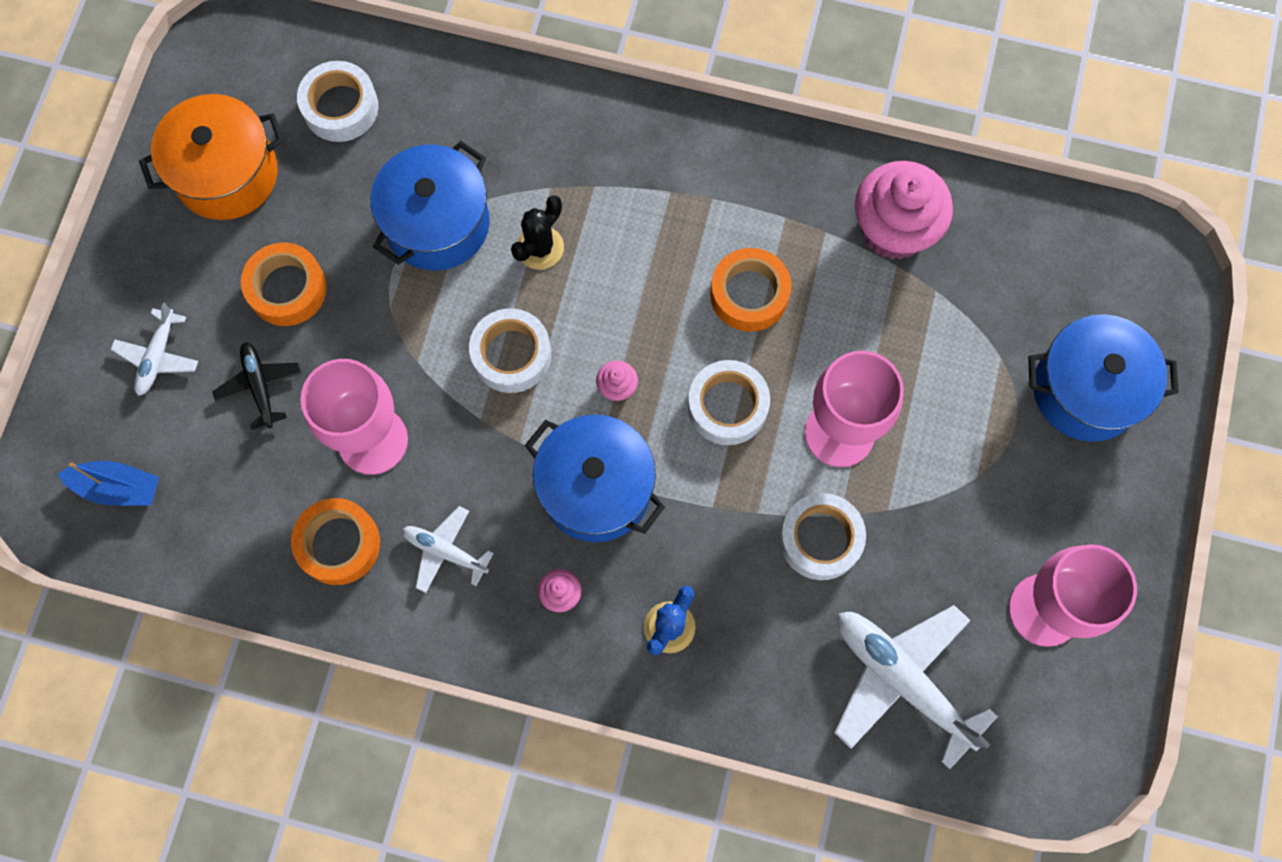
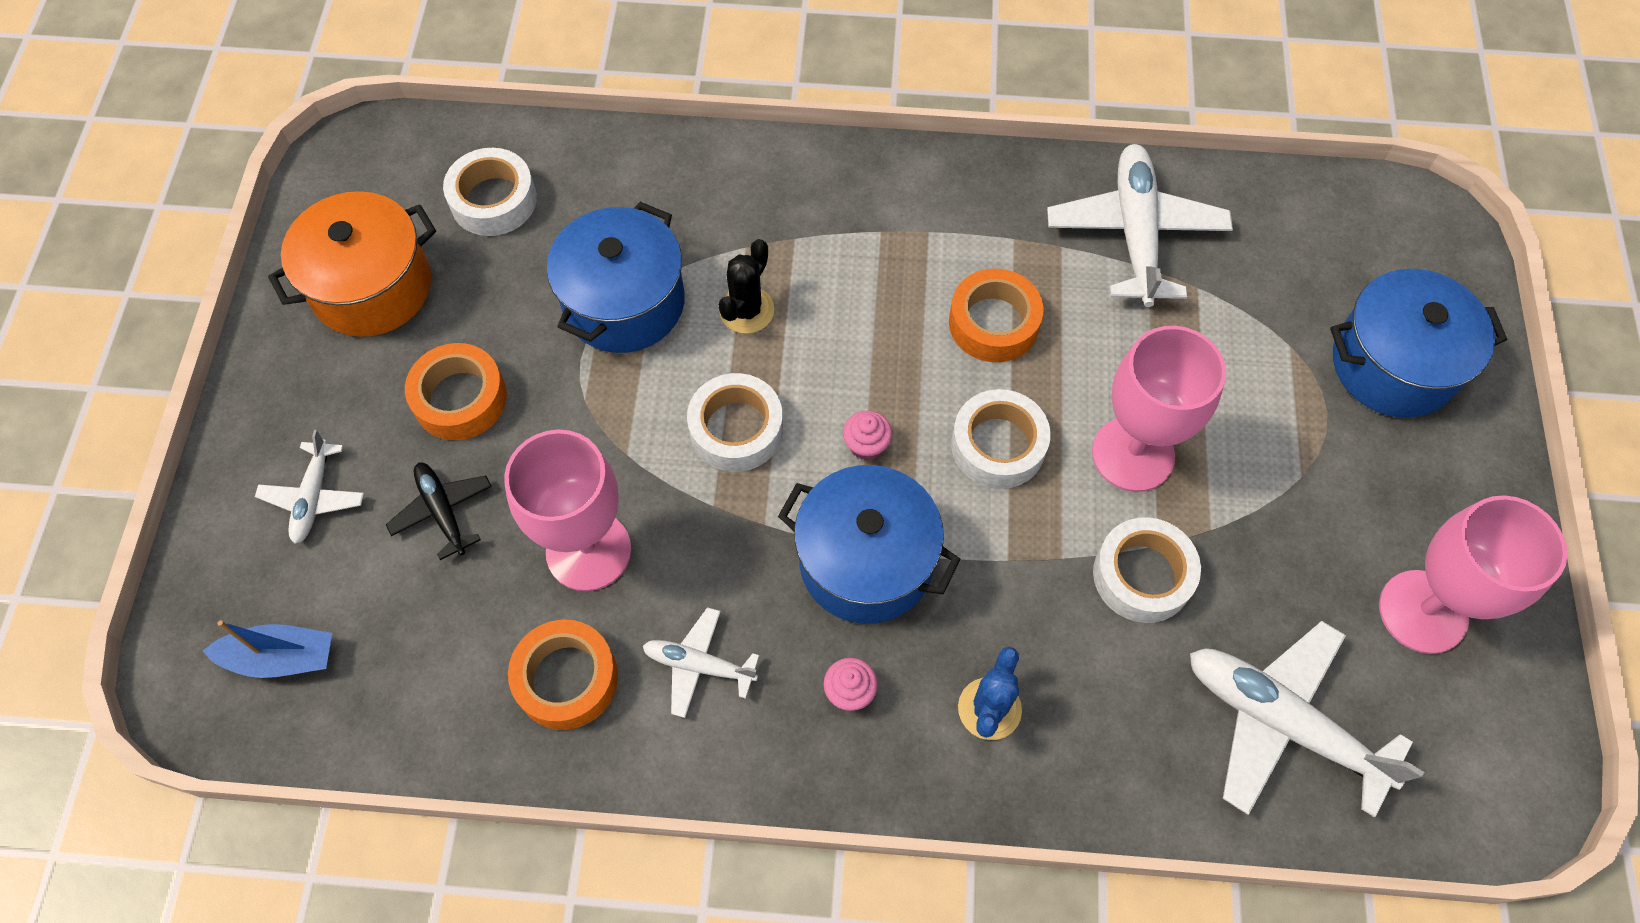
camera: 10 degrees left, 10 degrees down
pink cupcake [855,161,953,259] -> white plane [1047,144,1233,307]

